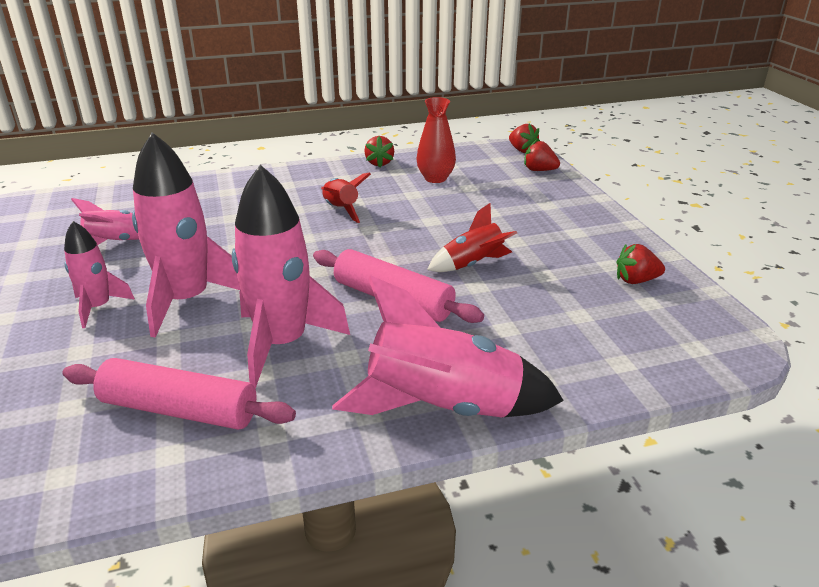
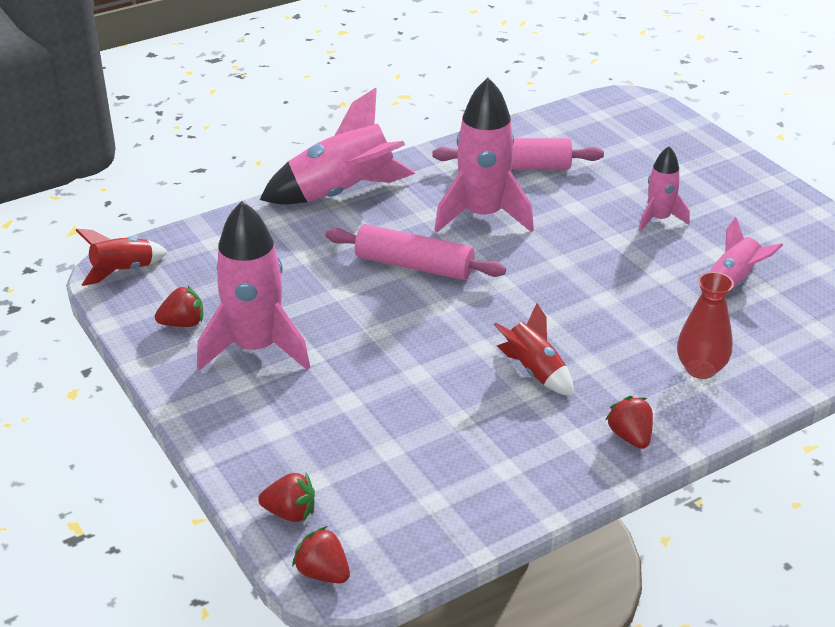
camera: 165 degrees right, 5 degrees up
pink rocket [132,132,240,338] -> pink rocket moved to [197,201,310,370]
red strawberry [364,136,394,167] -> red strawberry moved to [606,396,653,449]
red vase [417,97,456,183] -> red vase moved to [677,272,734,379]
red rocket [427,203,517,272] -> red rocket moved to [76,229,168,286]

